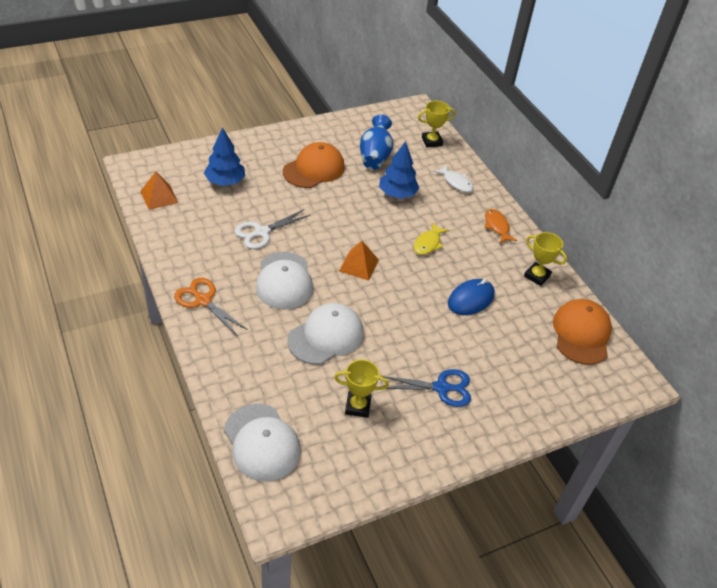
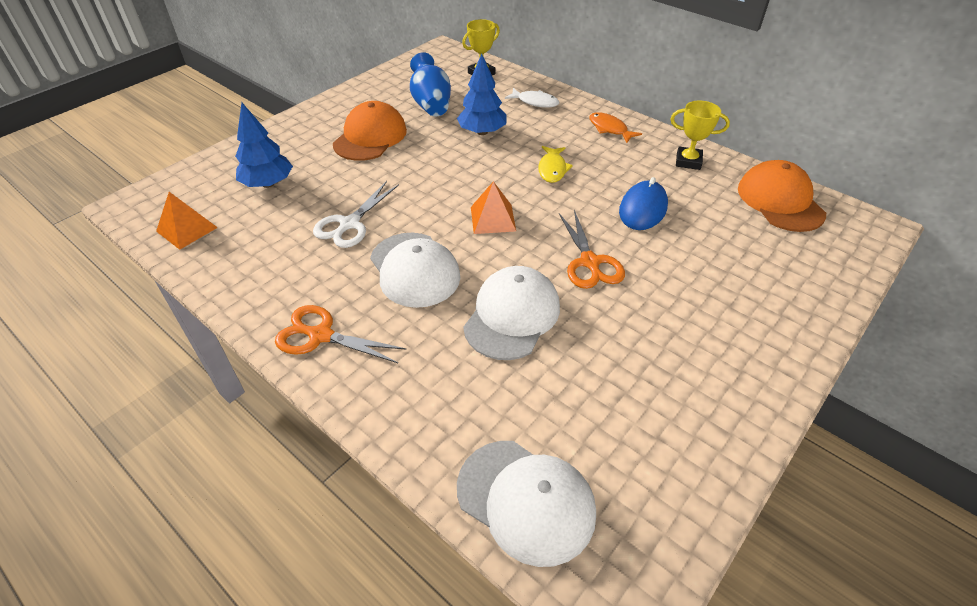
camera: 20 degrees left, 0 degrees up
yellow trophy [334,360,389,418] -> none
blue scissors [382,369,471,407] -> none
none -> orange scissors [559,210,625,289]

